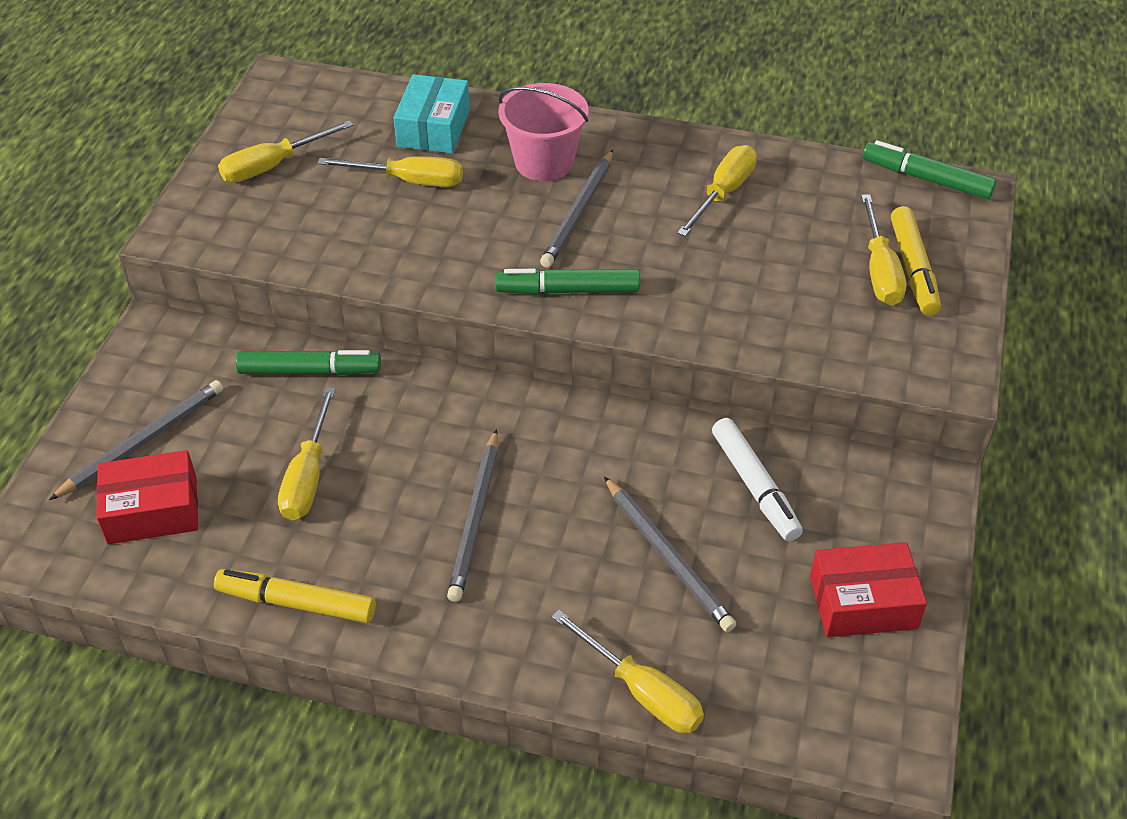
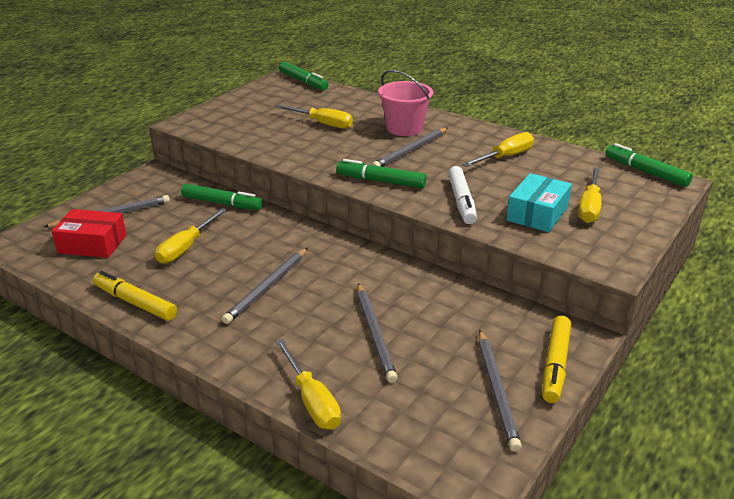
camera: 20 degrees right, 15 degrees down
yellow screwdriver [218,120,354,183] -> none
turquoise box [393,74,470,153] -> turquoise box moved to [506,173,572,232]
white marker [712,418,803,541] -> white marker moved to [448,166,477,224]
red box [810,542,927,637] -> grey pencil [479,330,522,452]
yellow marker [891,206,941,316] -> yellow marker moved to [542,316,571,403]
none -> green marker [279,62,329,90]

